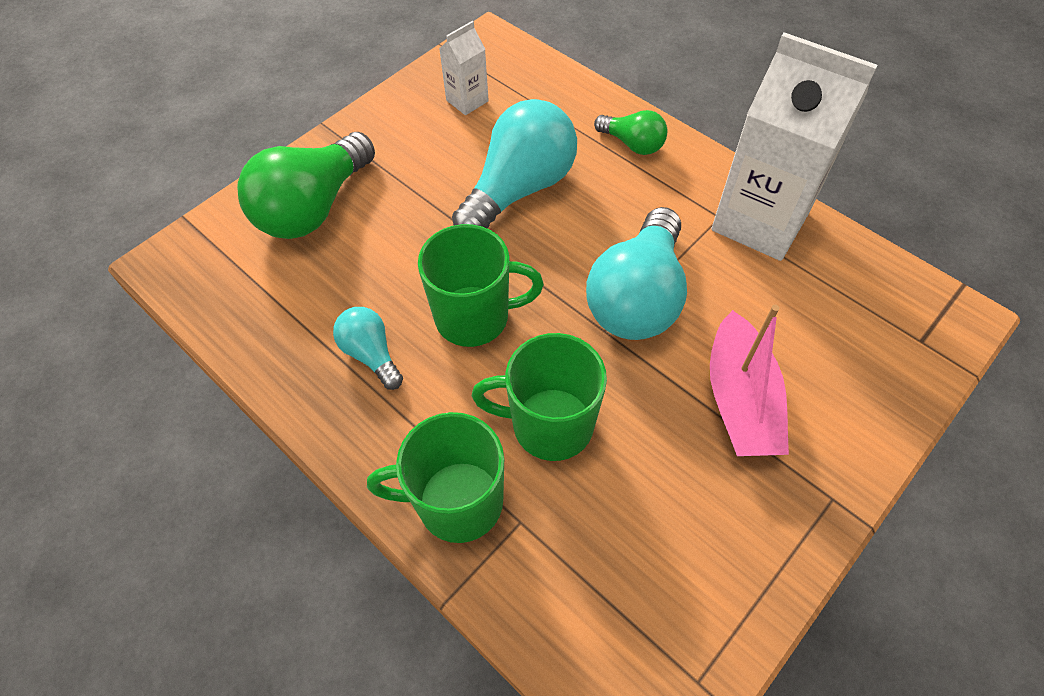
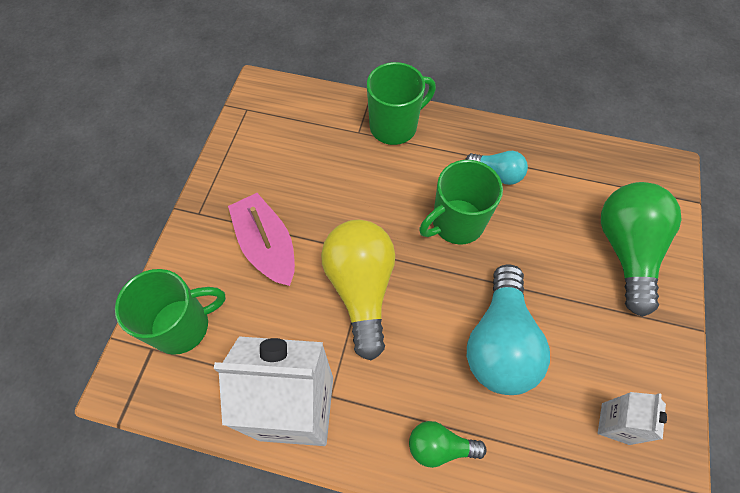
camera: 150 degrees right, 5 degrees up
green mug [471,333,607,461] -> green mug moved to [115,269,226,355]
turquoise light bulb [586,207,687,340] -> yellow light bulb [321,220,395,361]

